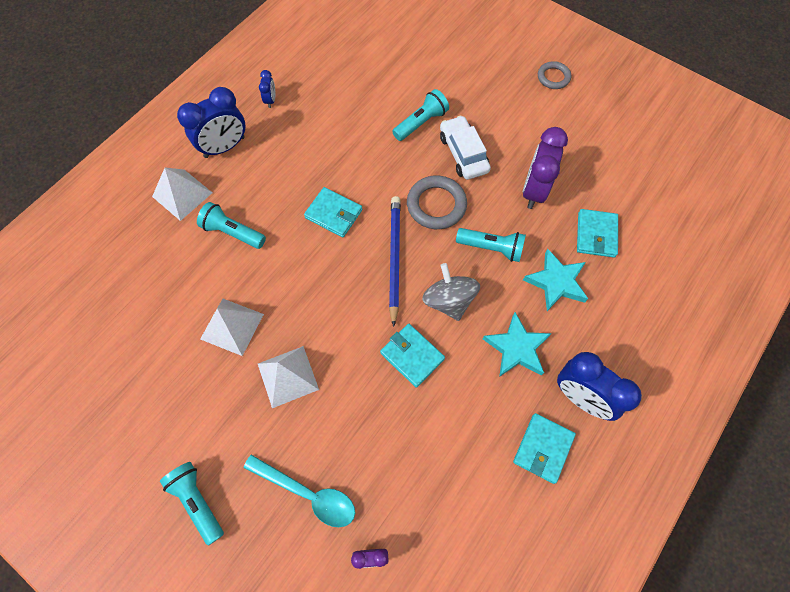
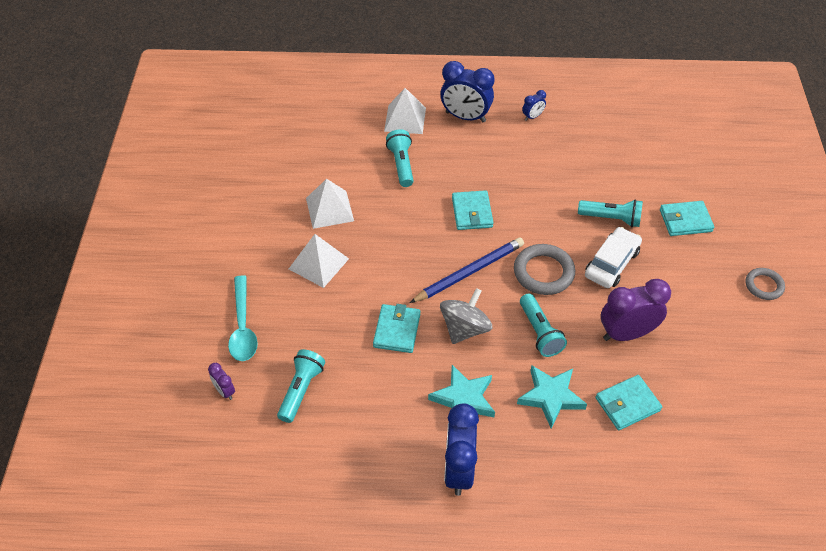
camera: 55 degrees right, 15 degrees down
turquoise flashlight [160,462,224,546] -> turquoise flashlight moved to [277,349,325,423]
turquoise wallet [513,413,576,484] -> turquoise wallet moved to [660,201,714,236]

